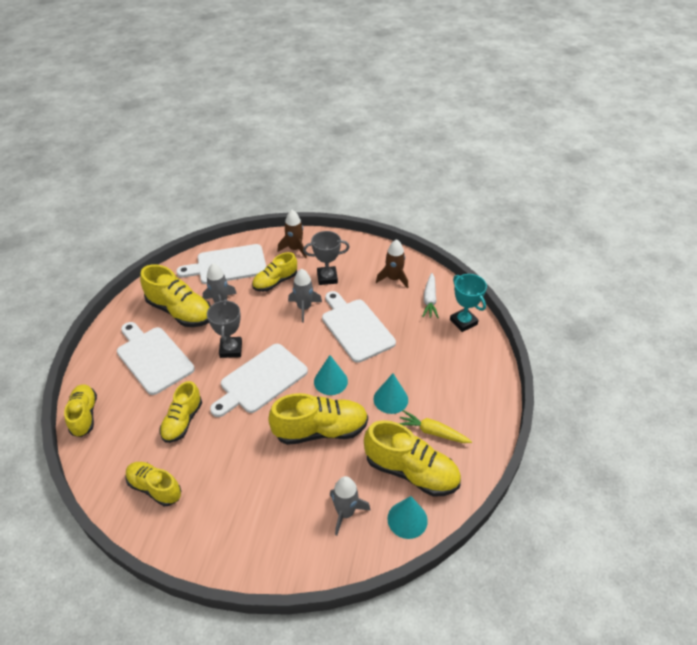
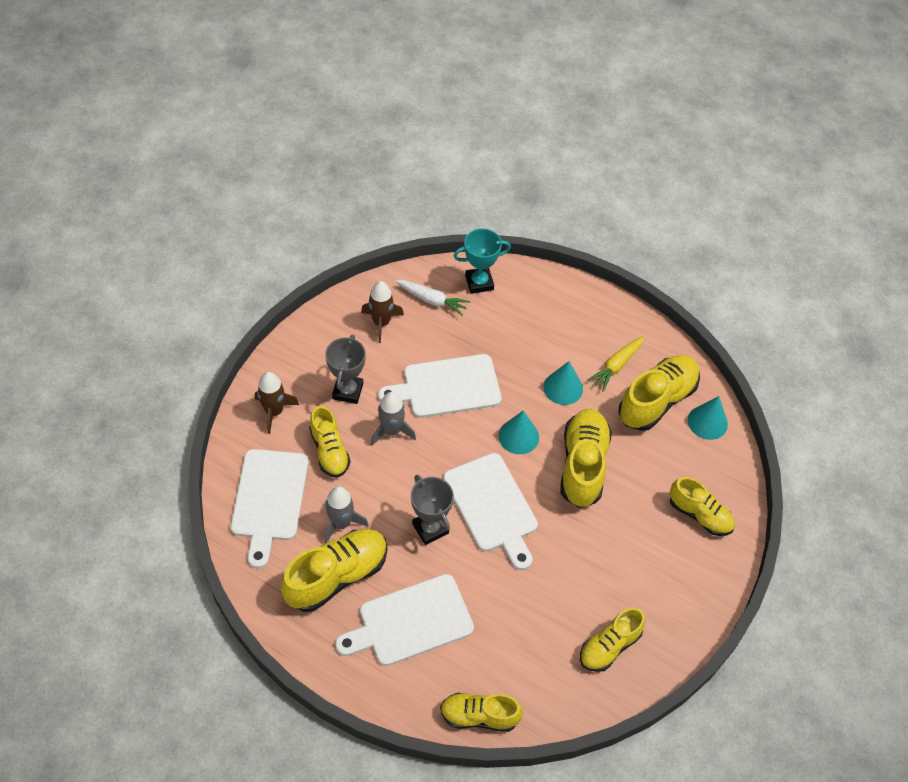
camera: 75 degrees left, 10 degrees up
yellow shoe [160,381,202,443] -> yellow shoe moved to [669,477,735,536]
grey trophy [207,299,242,358] -> grey trophy turned 45 degrees clockwise [411,475,454,545]
grey rocket [330,476,370,536] -> none

